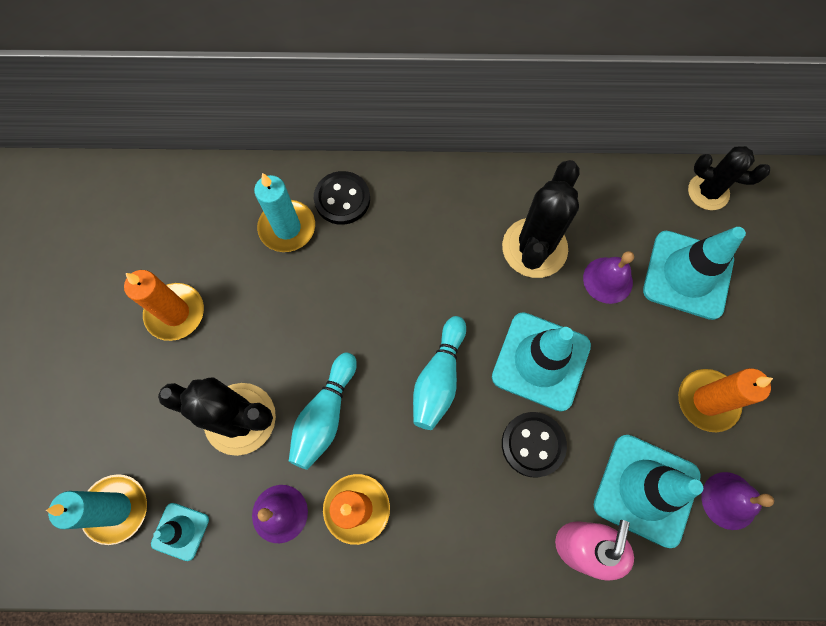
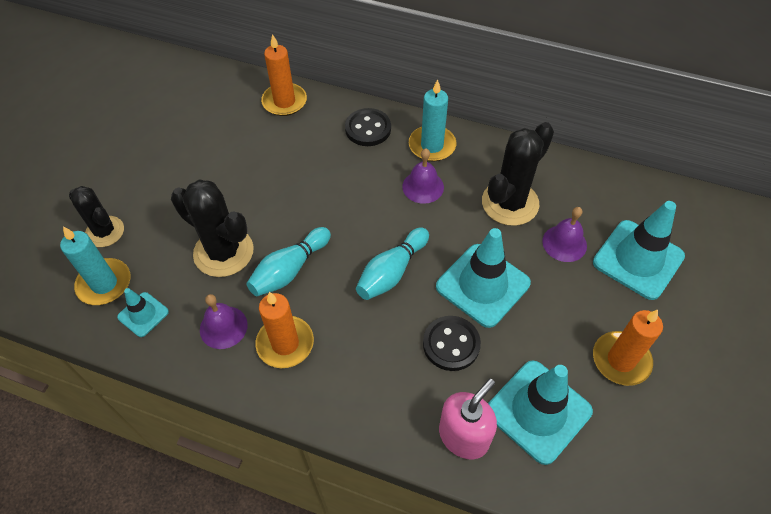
camera: 20 degrees right, 15 degrees down
orange candle [124,270,204,341] -> orange candle moved to [261,34,307,116]
turquoise candle [254,173,315,252] -> turquoise candle moved to [409,79,456,161]
black cactus [688,146,770,210] -> black cactus moved to [69,186,124,247]
purple bell [701,472,774,530] -> purple bell moved to [402,149,444,204]

